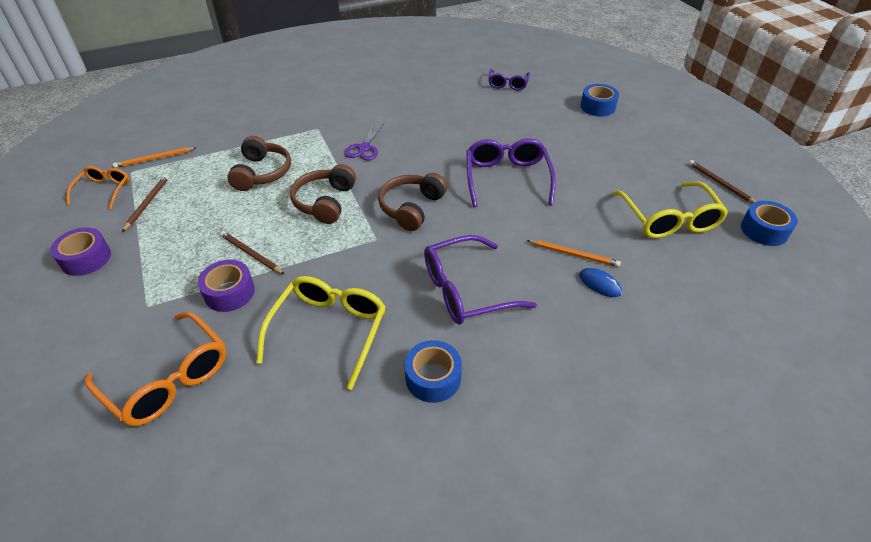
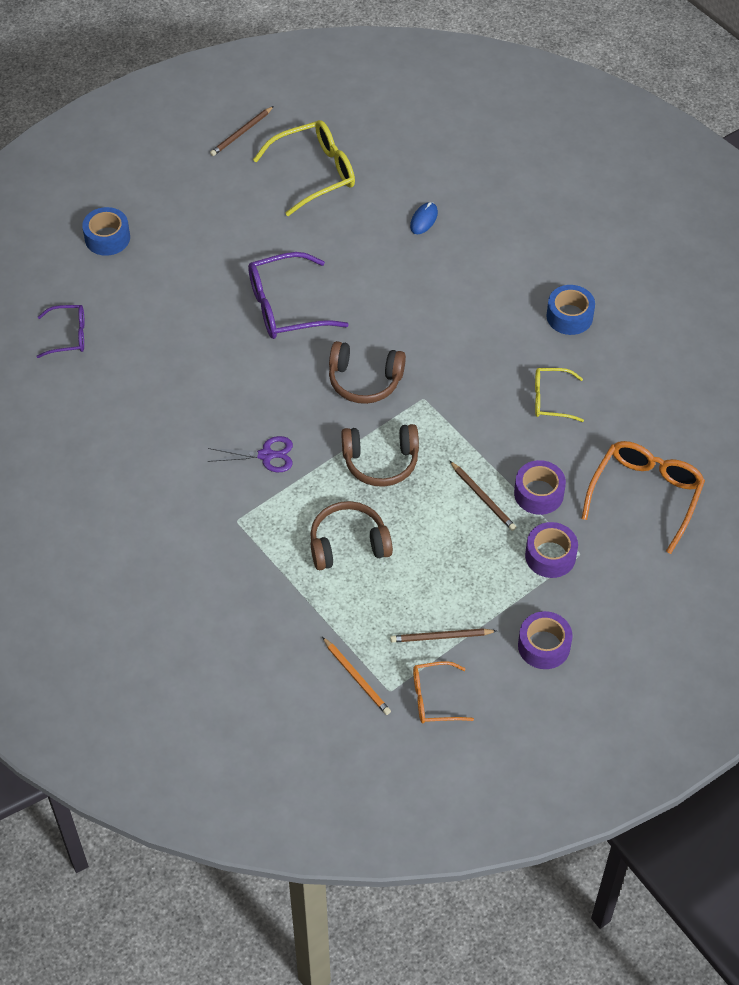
camera: 105 degrees left, 10 degrees up
brown pencil [220,231,284,274] -> brown pencil turned 60 degrees counterclockwise [450,461,516,531]
yellow glasses [256,276,386,390] -> yellow glasses [535,368,584,422], size x0.59
purple glasses [424,235,537,325] -> none
orange pencil [526,240,621,267] -> none
blue tape [741,201,798,246] -> none
none -> purple tape [525,522,578,578]

